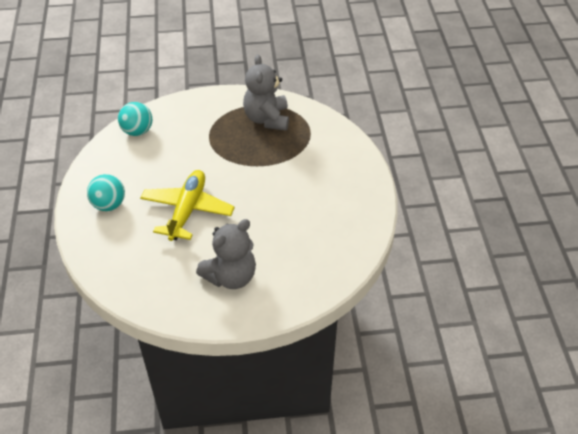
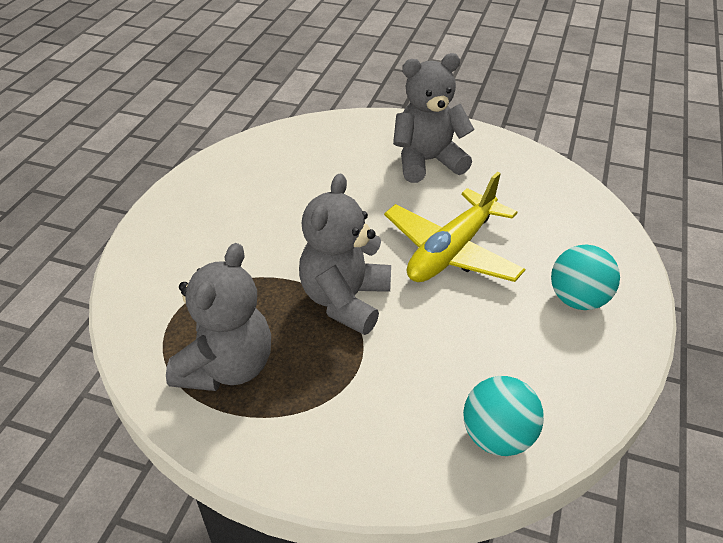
camera: 155 degrees left, 5 degrees down
none -> grey teddy bear [299,174,391,335]

